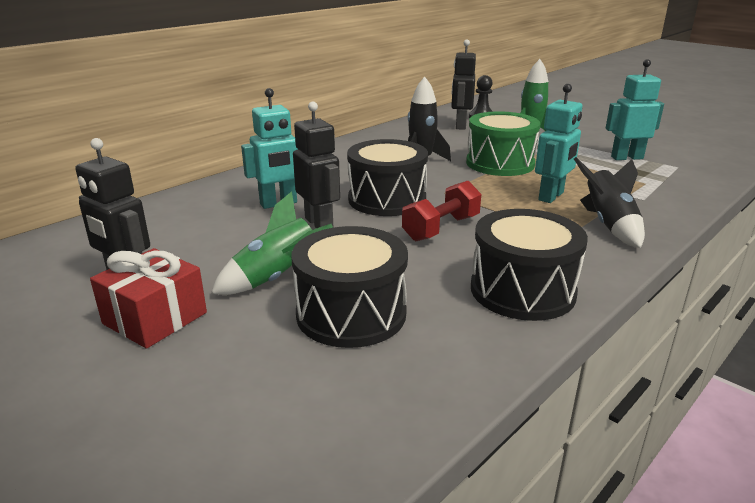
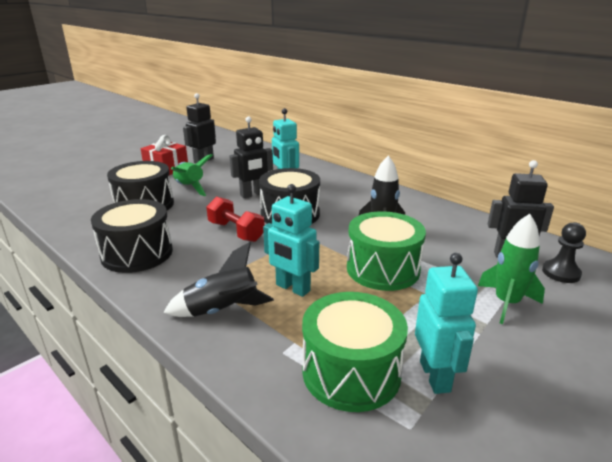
camera: 90 degrees right, 0 degrees up
none -> green drum [302,292,408,412]

